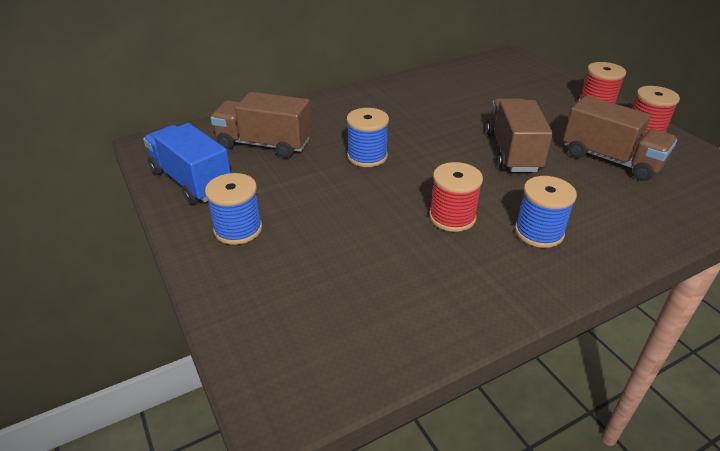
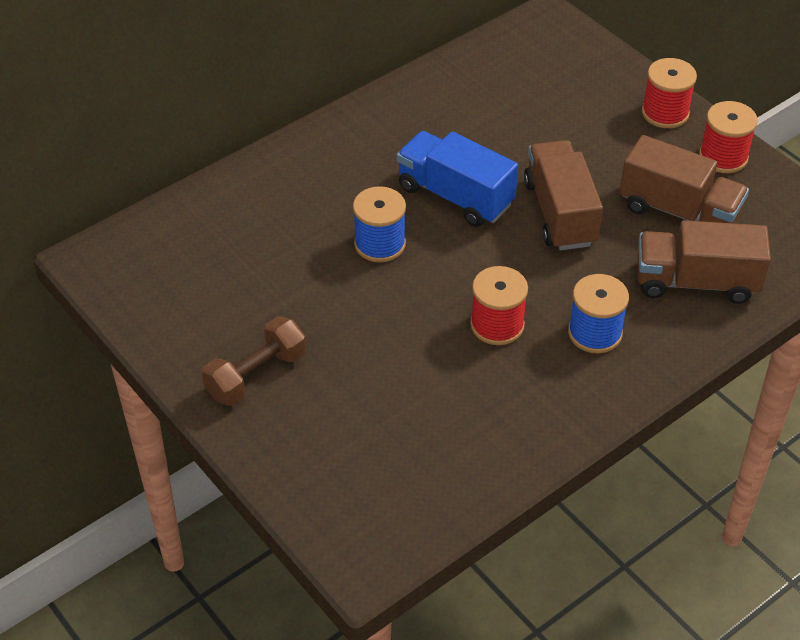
camera: 10 degrees left, 10 degrees up
blue truck [143,123,231,205] -> blue truck moved to [397,131,518,227]
blue spool [205,173,262,245] -> brown dumbbell [202,316,306,406]
brown truck [211,92,311,158] -> brown truck moved to [637,220,771,304]

